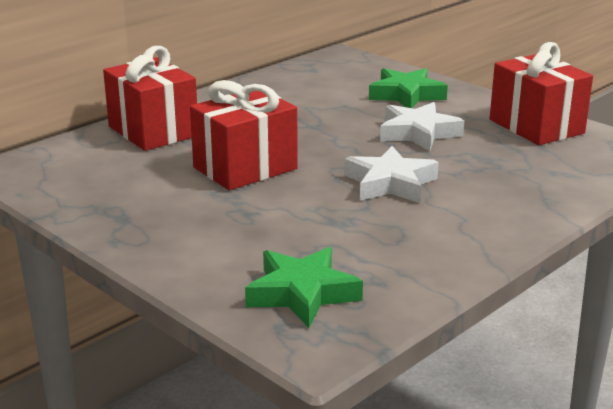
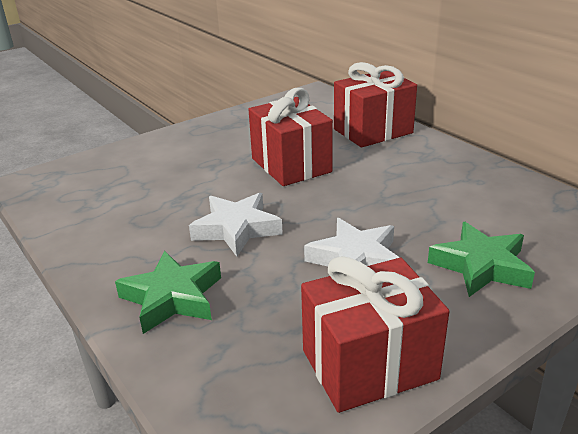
camera: 100 degrees right, 5 degrees up
green star [245,247,363,328] -> green star moved to [115,251,221,334]

